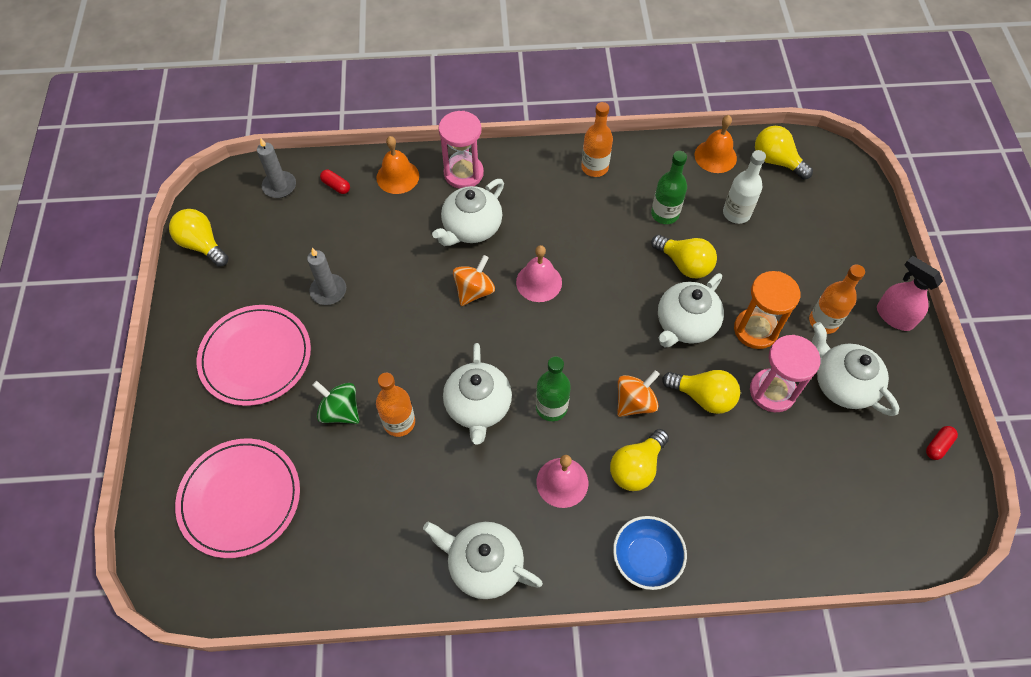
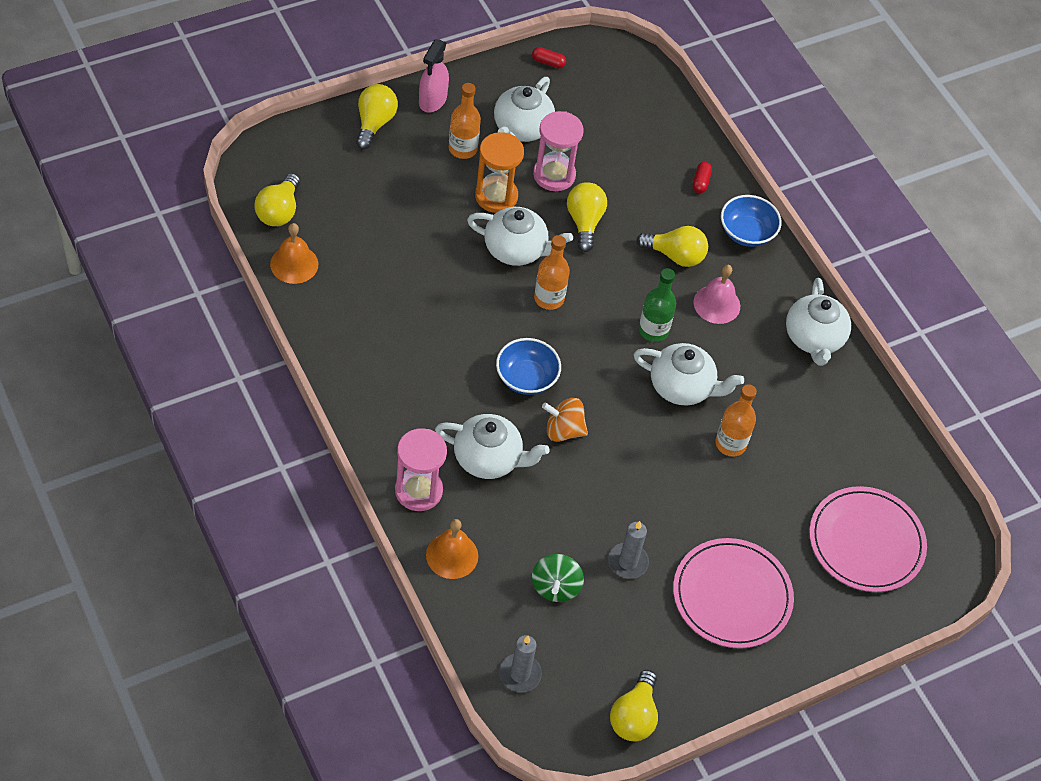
camera: 120 degrees left, 5 degrees down
green spinning top [312,381,359,424] -> green spinning top moved to [532,554,584,602]
red capsule [320,170,350,194] -> red capsule moved to [693,162,712,193]
white teapot [443,343,512,445] -> white teapot turned 45 degrees clockwise [634,343,744,406]
pink bell [516,245,562,302] -> blue bowl [496,338,561,395]
orange bottle [581,102,613,177] -> orange bottle moved to [534,235,570,310]
orange spinning top [617,370,660,417] -> none
green bottle [651,151,687,224] -> none
yellow light bulb [651,235,717,278] -> yellow light bulb moved to [356,84,398,150]
white bottle [723,150,766,224] -> none

